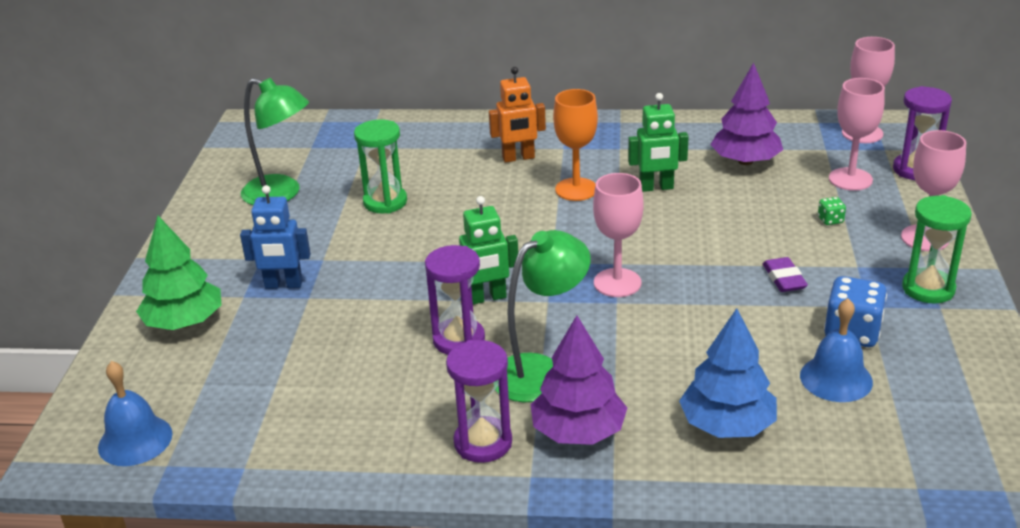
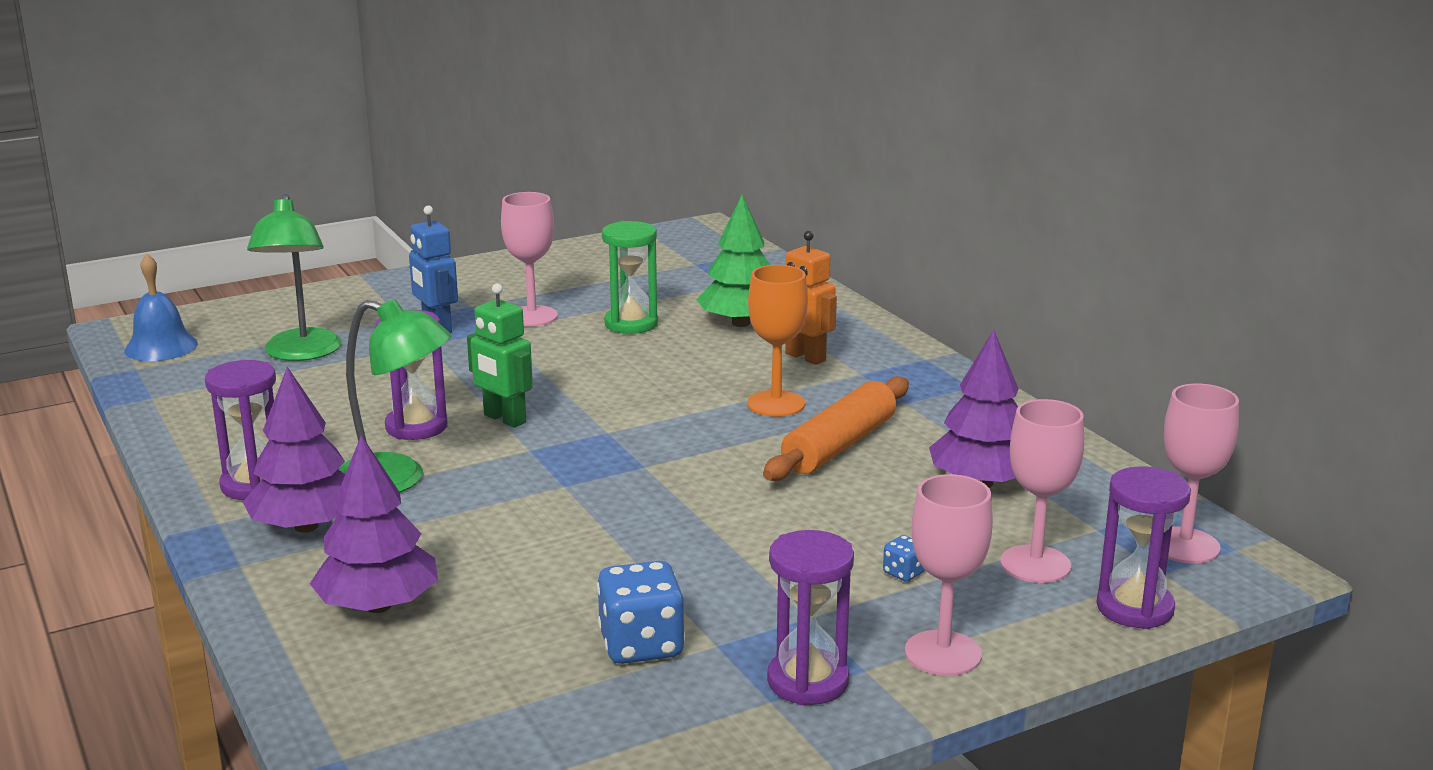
camera: 55 degrees right, 10 degrees down
green tree [136,216,222,330] -> green tree moved to [696,195,770,327]
green lamp [241,78,309,205] -> green lamp moved to [247,194,342,361]
pink goblet [593,173,643,297] -> pink goblet moved to [501,192,558,327]
green robot [628,93,689,192] -> orange rolling pin [763,377,909,481]
blue tree [679,308,777,438] -> purple tree [310,435,438,613]
purple eraser [763,257,808,292] -> none
blue bell [800,298,873,402] -> none
green dice [818,197,846,225] -> blue dice [883,535,925,582]
green hourglass [902,195,972,304] -> purple hourglass [767,530,854,705]

